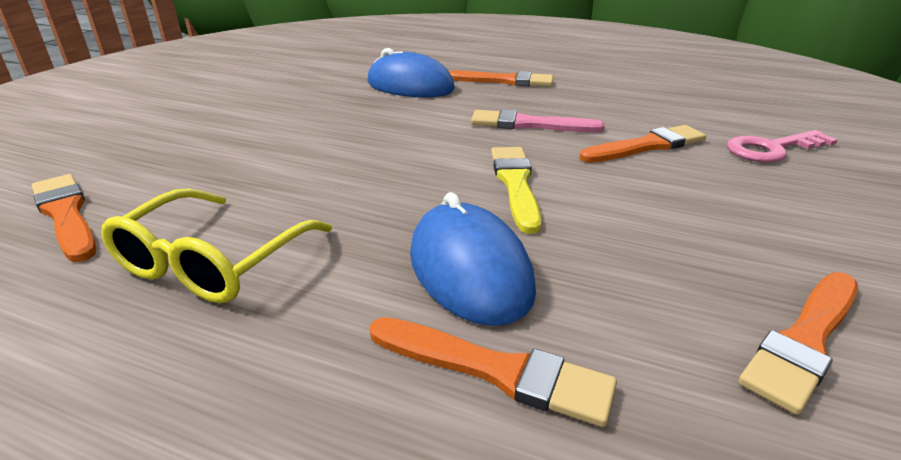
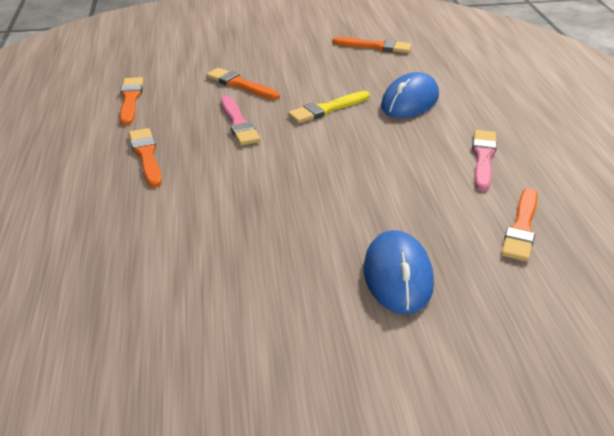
camera: 120 degrees left, 5 degrees up
yellow glasses [101,189,332,303] -> pink brush [472,130,497,191]
blue mouse [368,48,455,97] -> blue mouse moved to [364,230,434,314]
orange brush [369,317,617,427] -> orange brush moved to [119,77,143,126]
pink key [727,130,838,163] -> none

